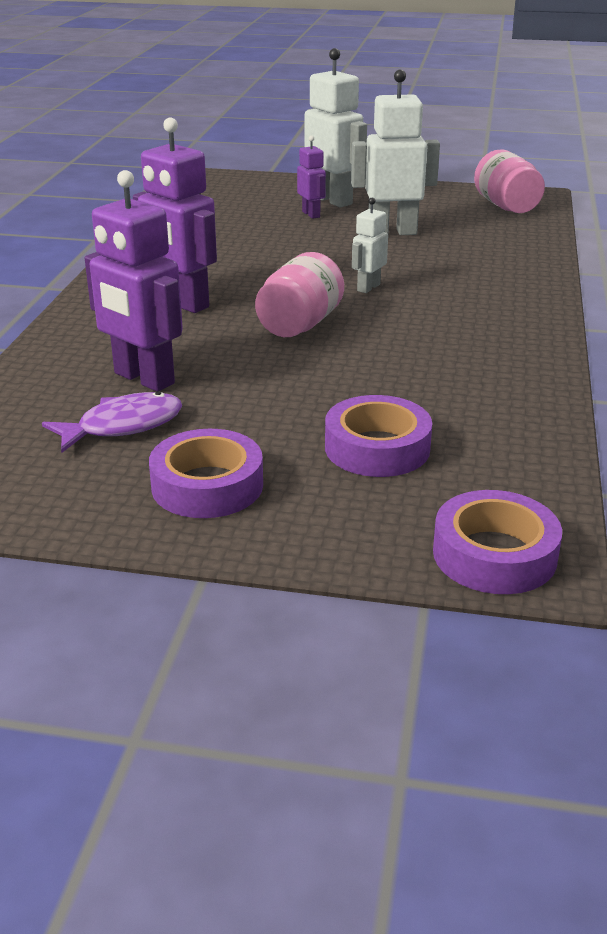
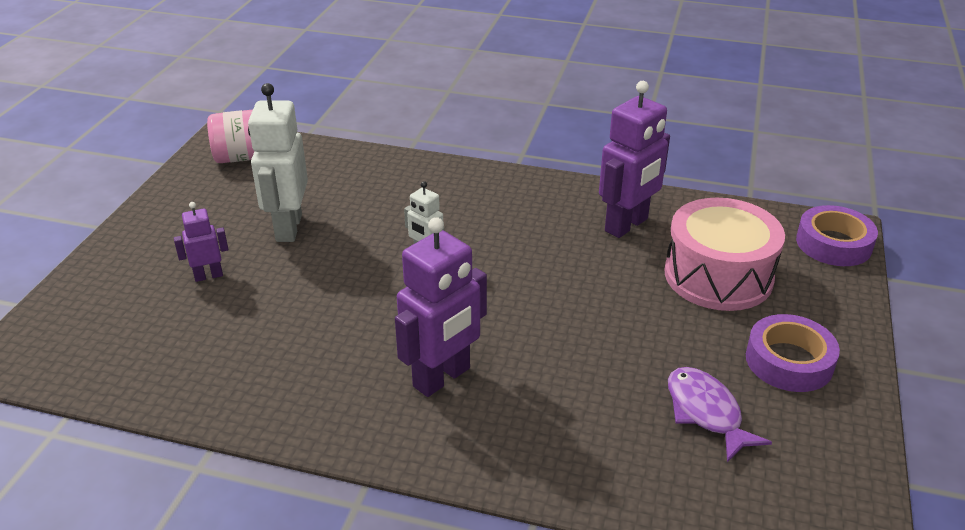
camera: 85 degrees left, 5 degrees up
purple robot [85,170,183,392] -> purple robot moved to [599,81,670,238]
pink jar [255,252,344,337] -> none
white robot [304,48,367,207] -> none
purple tape [325,395,432,477] -> pink drum [664,198,785,311]

